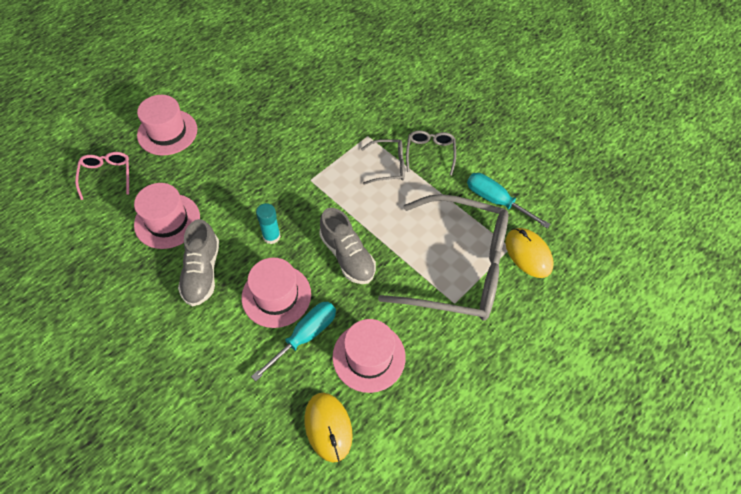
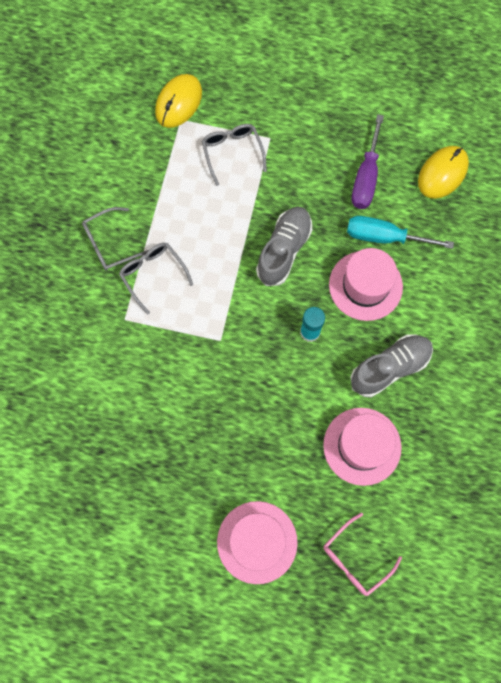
camera: 120 degrees left, 15 degrees up
pink hat [333,319,406,393] -> purple screwdriver [351,114,384,209]
grey glasses [378,194,508,321] -> grey glasses [202,124,267,186], size x0.43
turquoise screwdriver [467,173,550,228] -> none

